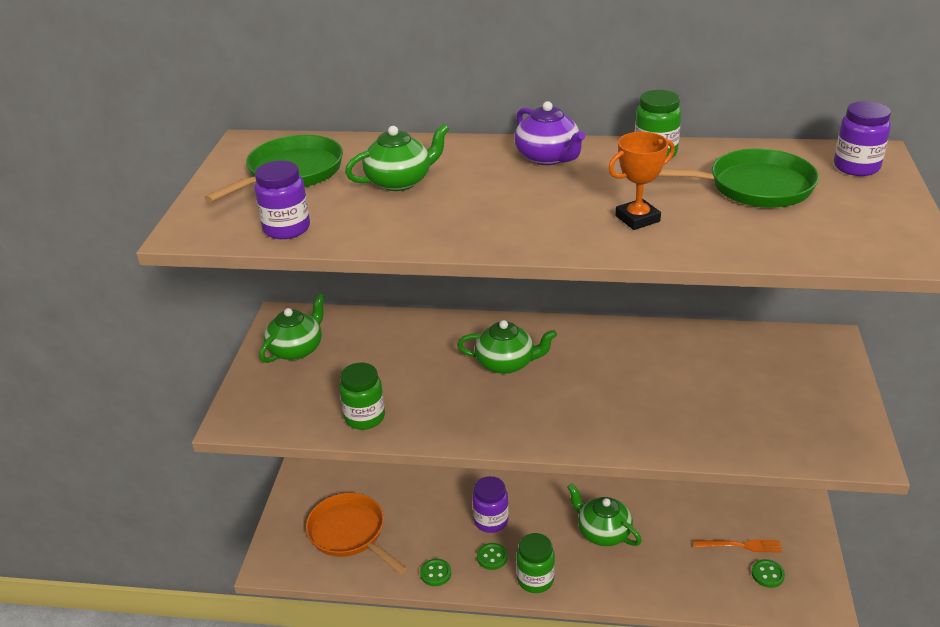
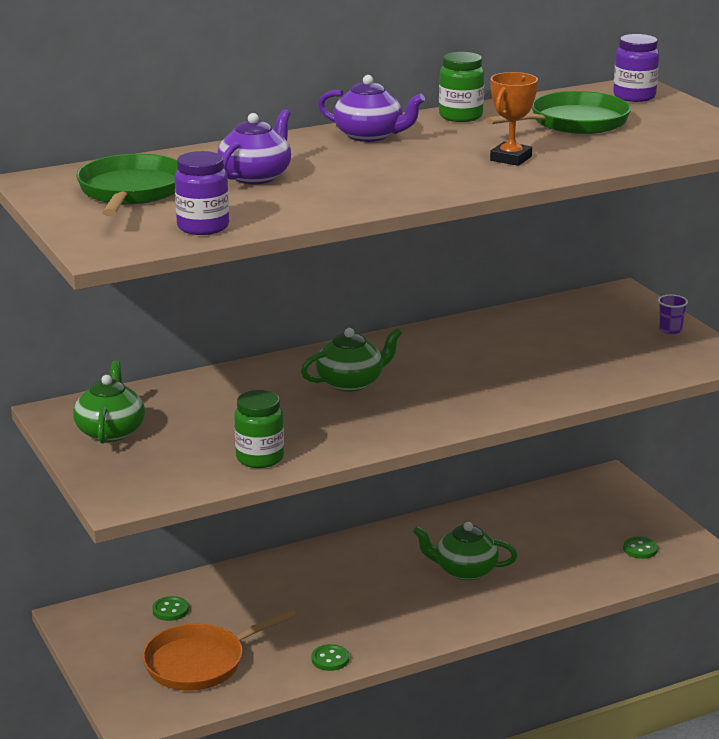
camera: 35 degrees left, 10 degrees down
orange pan [306,493,407,574] -> orange pan turned 45 degrees counterclockwise [142,609,297,691]
green teapot [345,124,449,191] -> purple teapot [218,109,291,184]
purple jar [472,476,509,533] -> none
green button [477,543,508,570] -> green button moved to [152,596,189,621]
green jar [516,533,555,593] -> none
orange fork [693,539,782,553] -> none
none -> purple cup [658,295,688,334]

